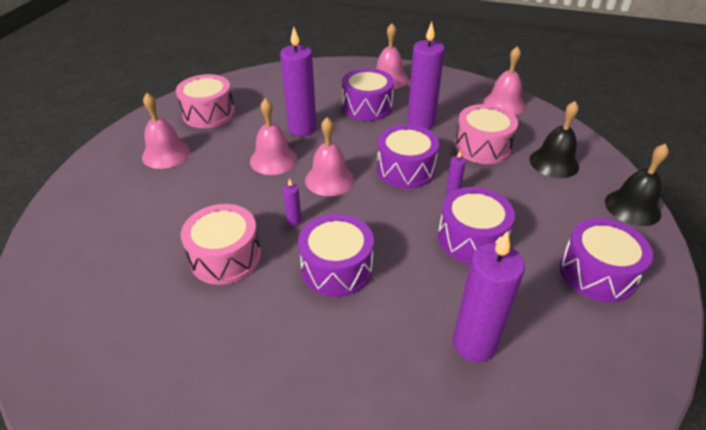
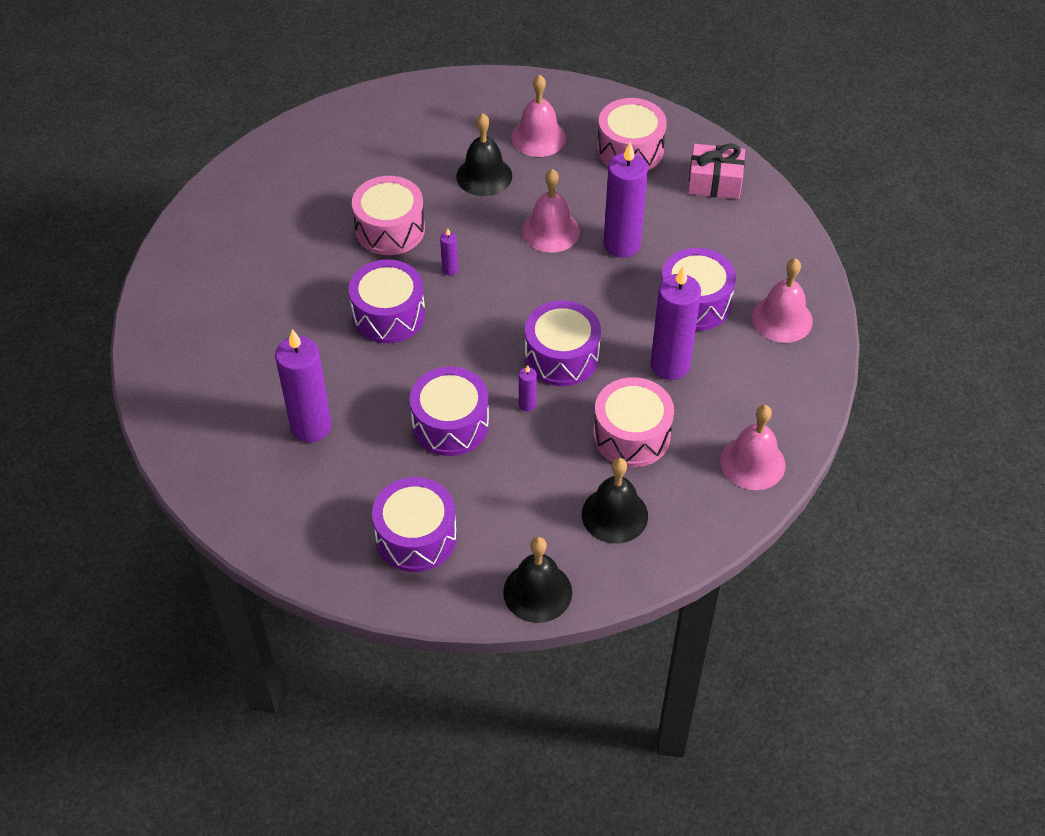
camera: 80 degrees right, 10 degrees up
pink bell [305,117,355,196] -> none
none -> black bell [456,113,512,196]
none -> pink gift [688,144,745,199]

